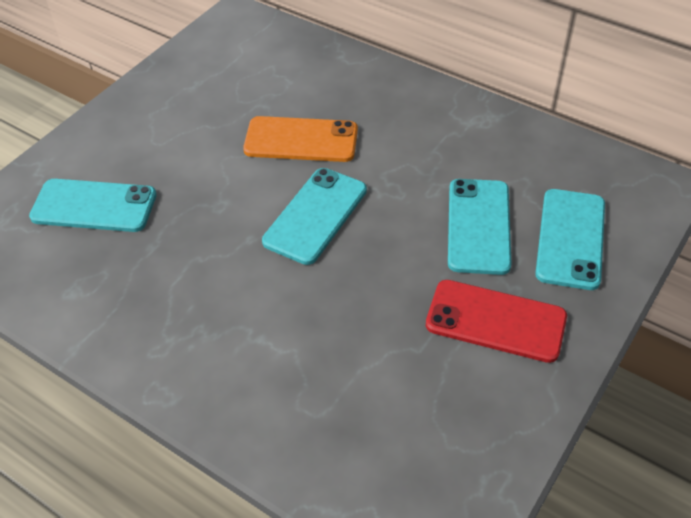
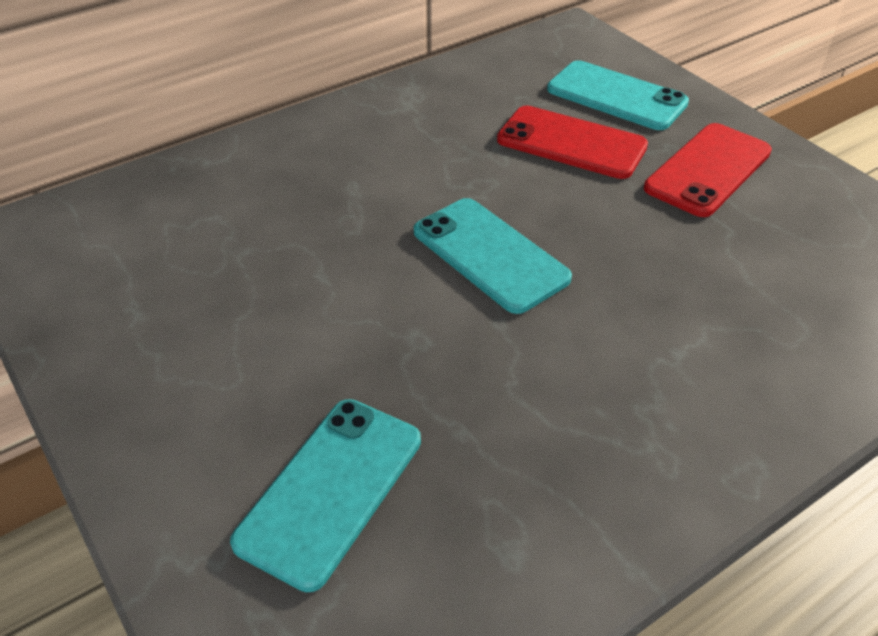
camera: 70 degrees left, 5 degrees down
orange phone [243,116,358,162] -> none
turquoise phone [448,179,512,275] -> red phone [497,106,648,179]

